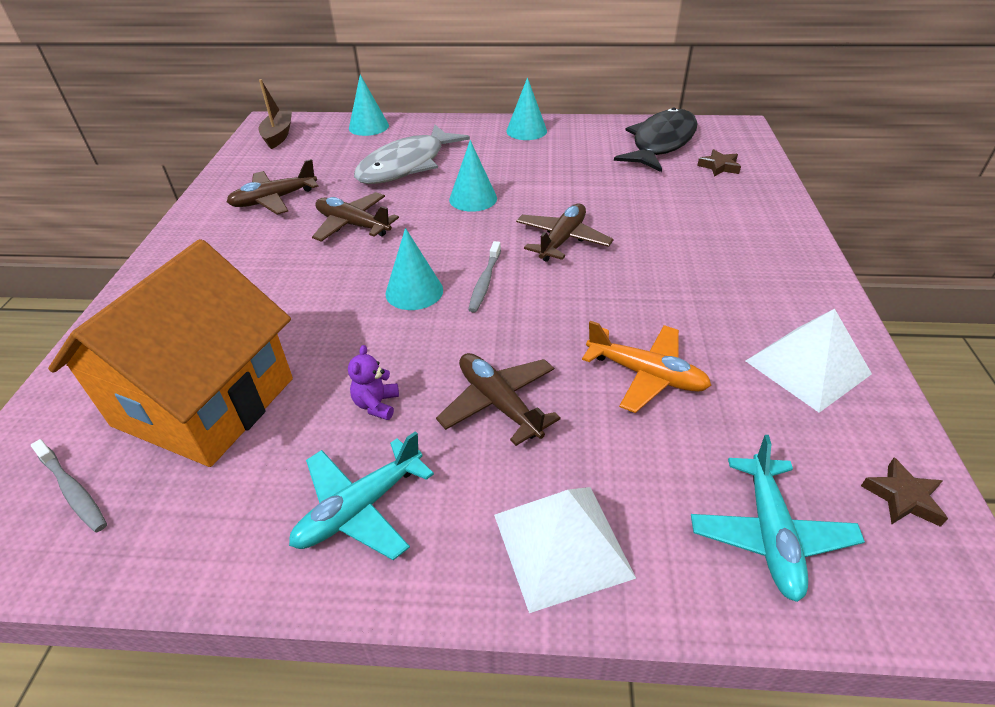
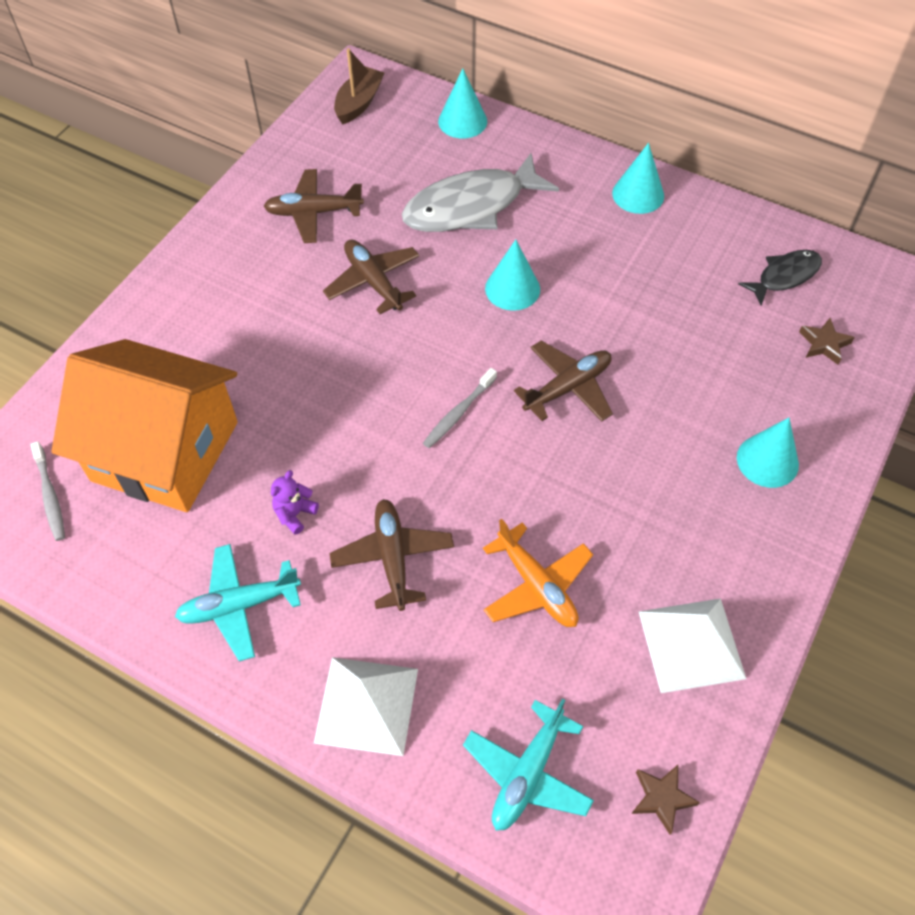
camera: 25 degrees right, 15 degrees up
orange house [48,239,293,467] -> orange house turned 60 degrees clockwise [52,339,238,512]
turquoise cone [385,228,443,310] -> turquoise cone moved to [737,418,799,488]
black fish [614,108,698,172] -> black fish [738,250,822,306], size x0.55

